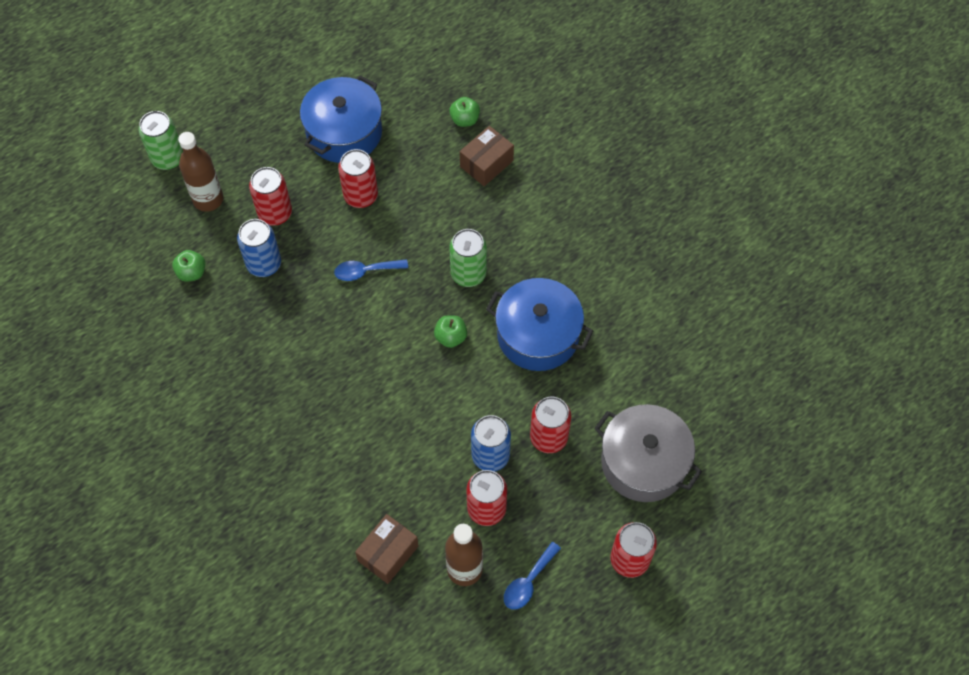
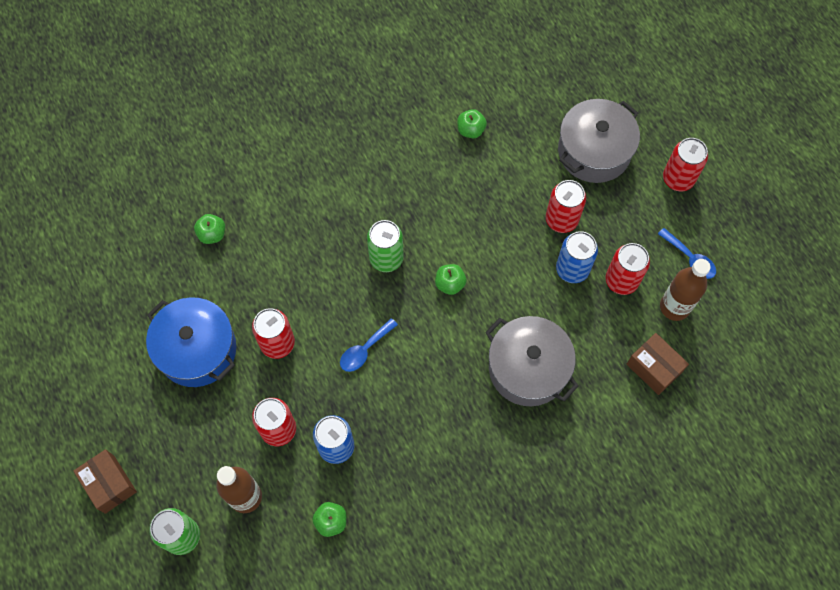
camera: 80 degrees left, 5 degrees up
blue spoon [334,259,408,281] -> blue spoon turned 45 degrees clockwise [340,318,398,372]
brown box [460,126,514,186] -> brown box moved to [73,449,137,514]
blue pot [486,278,593,371] -> none
none -> green apple [457,109,487,138]
none -> grey pot [485,316,579,406]

